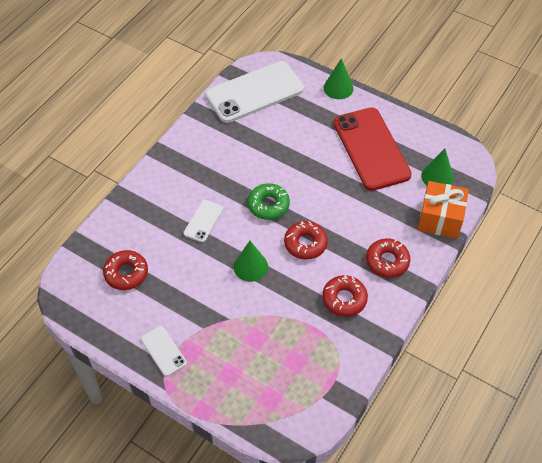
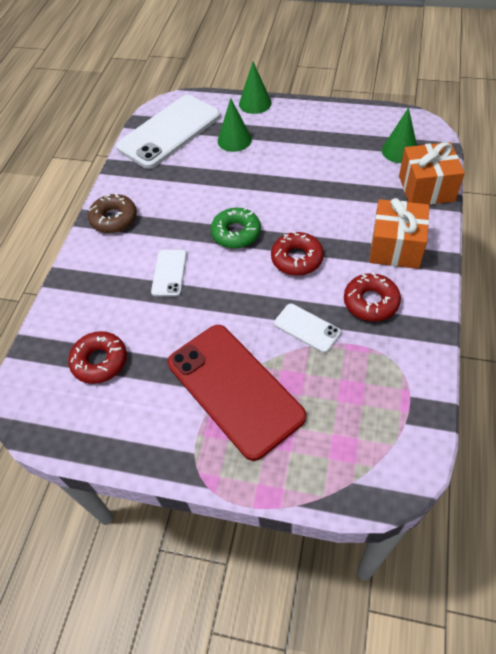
camera: 15 degrees left, 0 degrees up
white phone [141,326,187,377] -> white phone moved to [274,304,341,353]
green cone [234,241,268,282] -> green cone moved to [218,98,252,152]
red phone [333,107,412,191] -> red phone moved to [168,325,306,461]
red donut [366,238,410,278] -> orange gift [369,198,429,269]
none -> brown donut [88,193,137,233]

